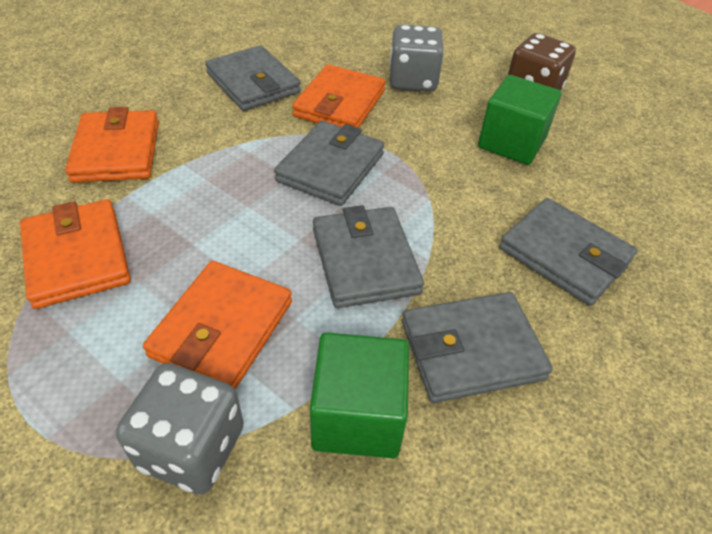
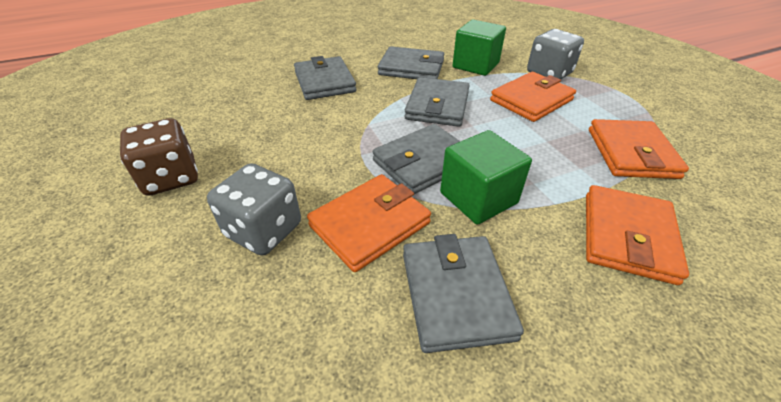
camera: 150 degrees left, 5 degrees down
green cube [478,75,562,165] -> green cube moved to [440,130,532,225]

